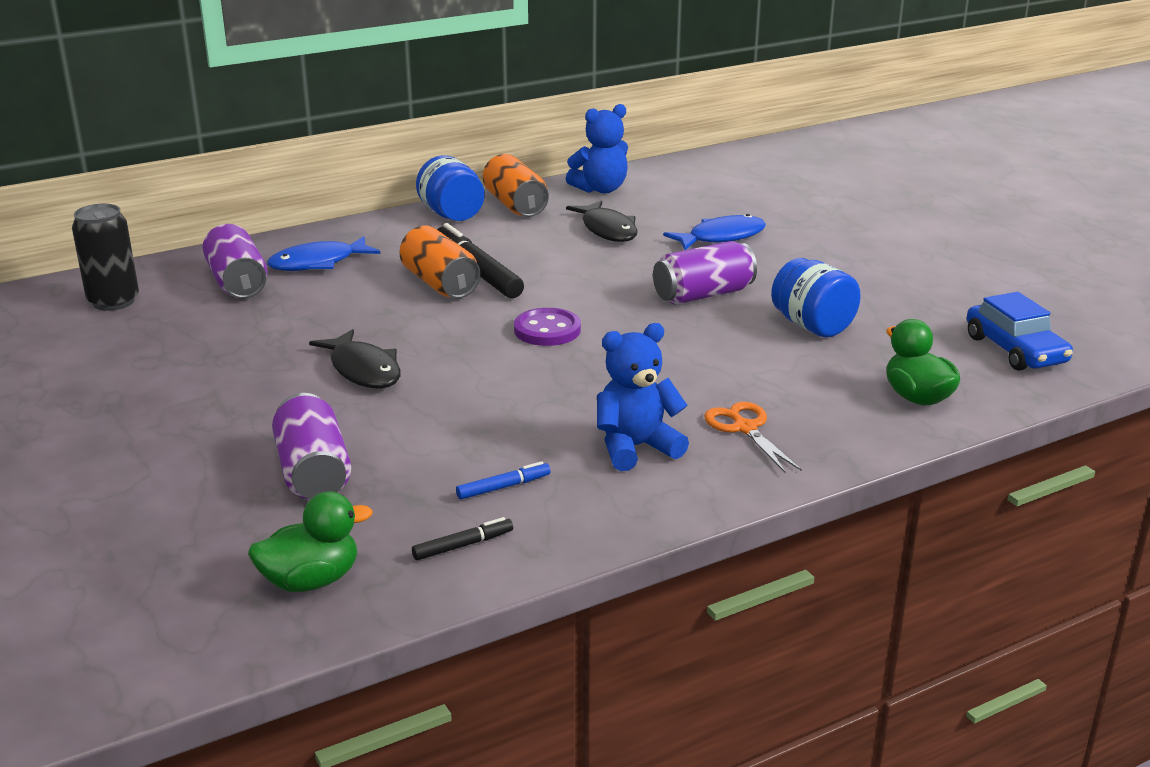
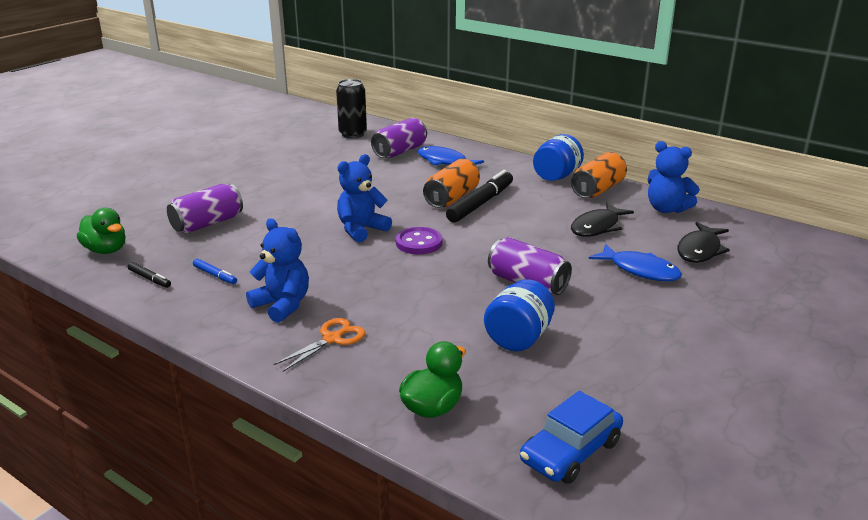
camera: 65 degrees right, 0 degrees up
black fish [309,329,401,389] -> black fish moved to [678,222,730,263]
none -> blue teddy bear [337,154,392,242]

